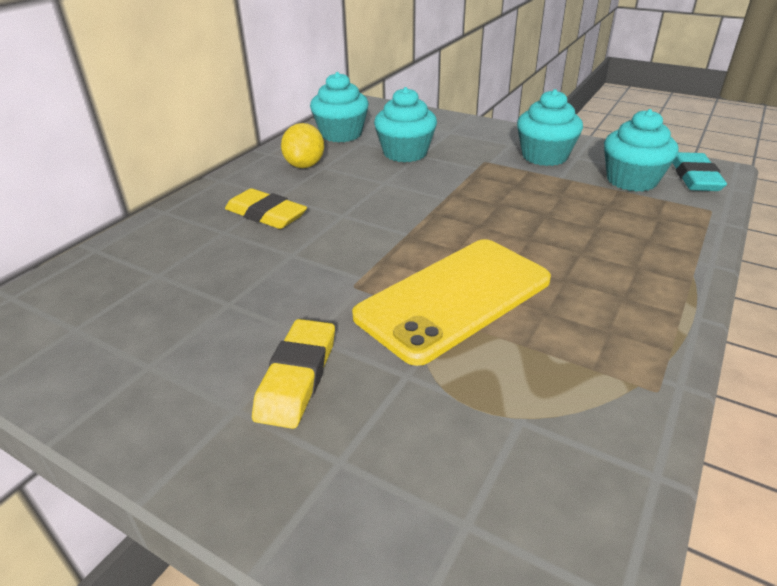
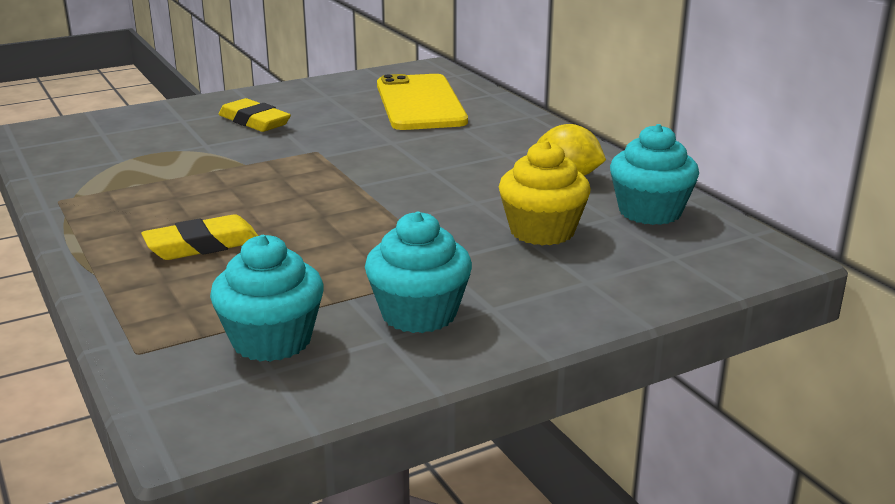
camera: 120 degrees right, 10 degrees down
yellow eraser [225,188,307,229] -> yellow eraser moved to [141,214,258,260]
yellow phone [352,239,551,366] -> yellow phone moved to [377,74,468,130]
turquoise cupcake [374,87,437,162] -> yellow cupcake [499,141,590,246]
turquoise eraser [673,152,727,191] -> none

